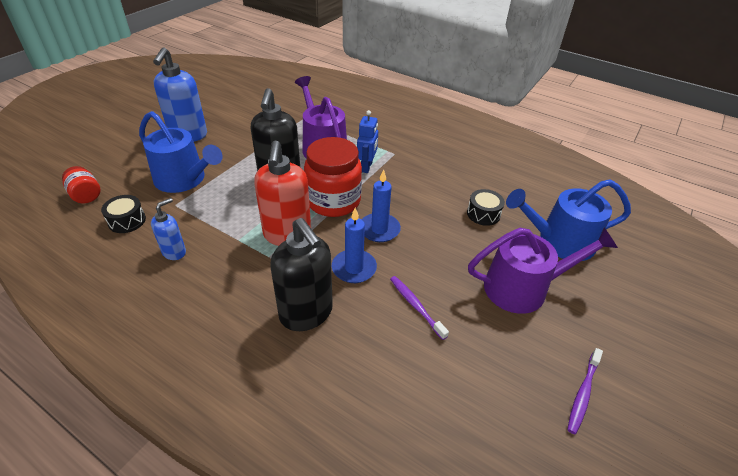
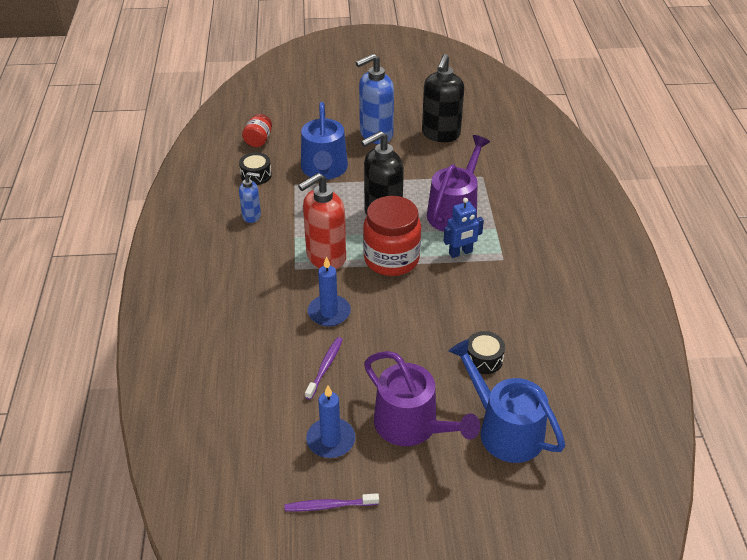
camera: 55 degrees right, 0 degrees up
black soap dispenser [270,218,333,331] -> black soap dispenser moved to [422,54,464,142]
blue candle [362,169,401,242] -> blue candle moved to [306,385,355,458]

